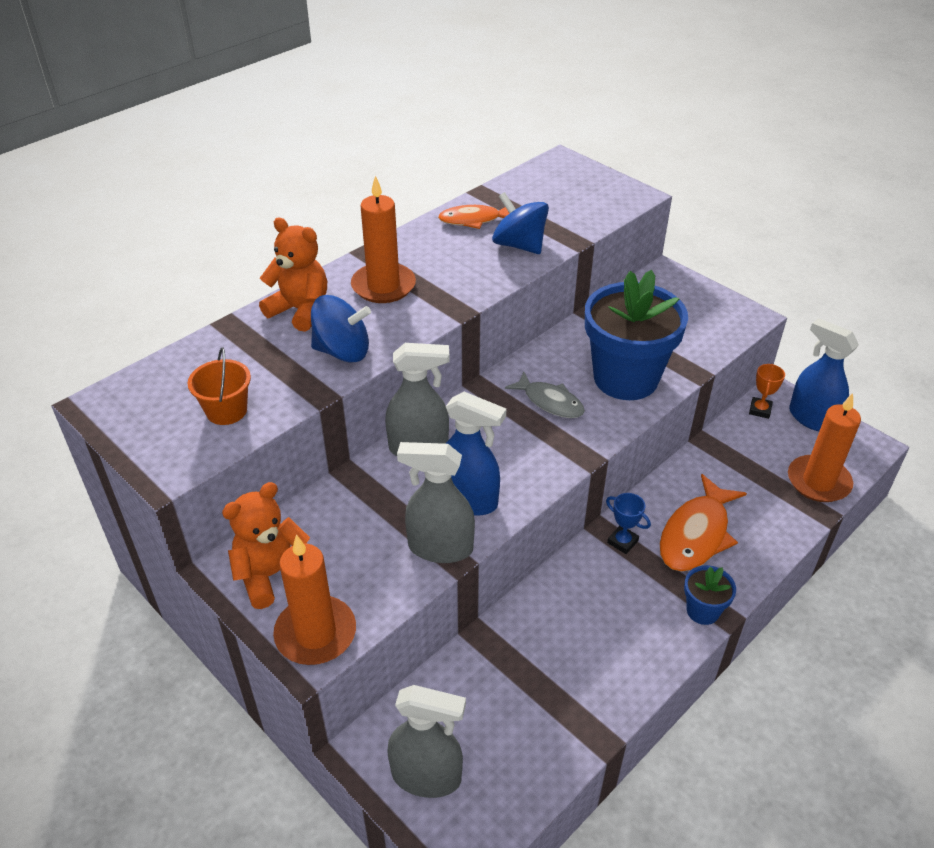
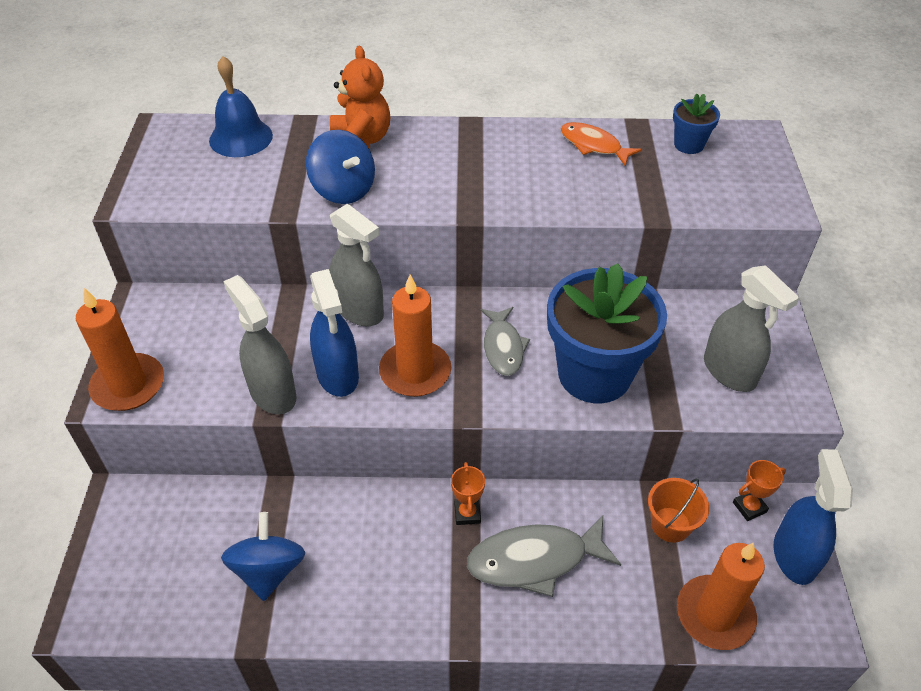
camera: 45 degrees right, 5 degrees up
orange bucket [187,347,251,425] -> orange bucket moved to [648,478,710,543]
orange teddy bear [222,482,310,609] -> none
orange candle [351,175,416,303] -> orange candle moved to [379,274,451,397]
grey spray bottle [387,685,466,798] -> grey spray bottle moved to [704,265,800,392]
blue spinning top [492,192,549,254] -> blue spinning top moved to [221,512,305,601]
blue trophy [606,493,651,554] -> orange trophy [451,462,485,525]
orange fish [660,474,747,572] -> grey fish [467,515,621,597]
blue flower pot [684,565,736,625] -> blue flower pot moved to [673,93,720,154]
none -> blue bell [209,56,273,157]

